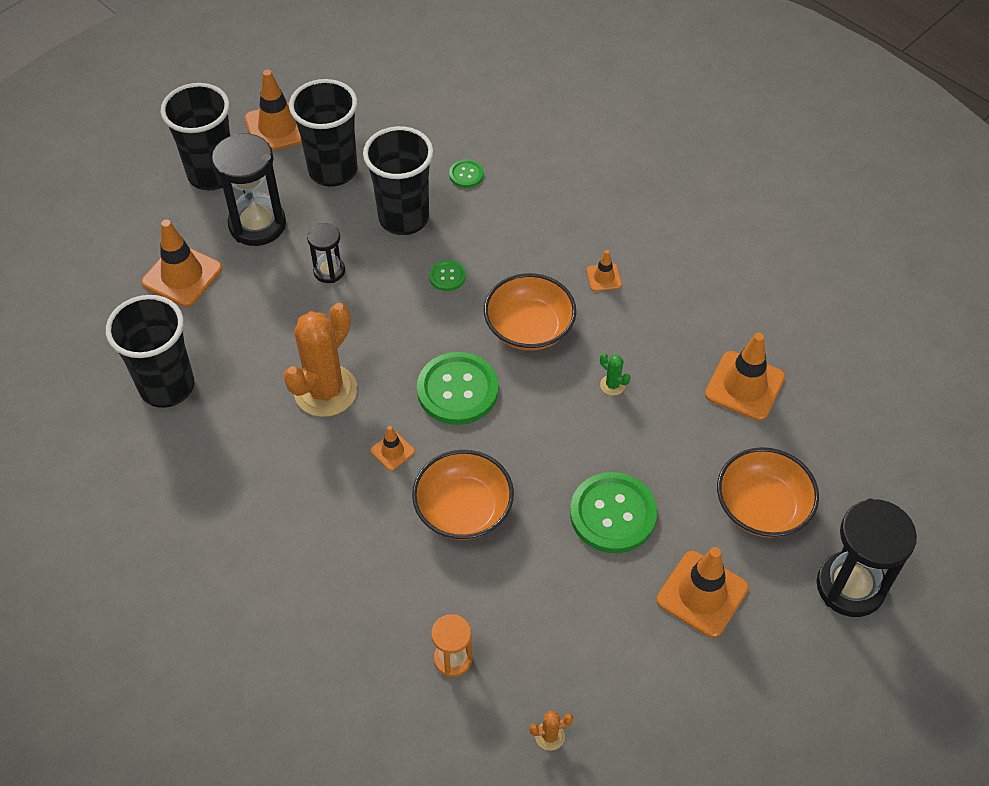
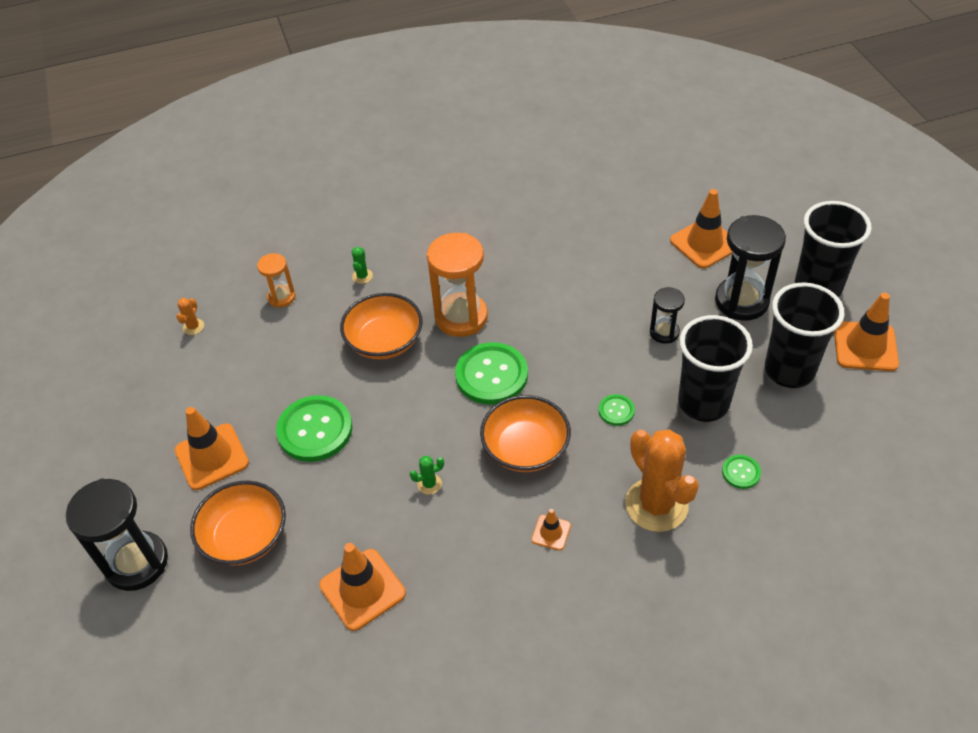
camera: 120 degrees right, 5 degrees down
black cup [106,295,194,408] -> none
orange cactus [283,303,357,417] -> orange cactus moved to [625,429,699,532]
orange traffic cone [370,426,415,471] -> orange hourglass [427,233,488,337]
none -> green cactus [352,247,373,284]

